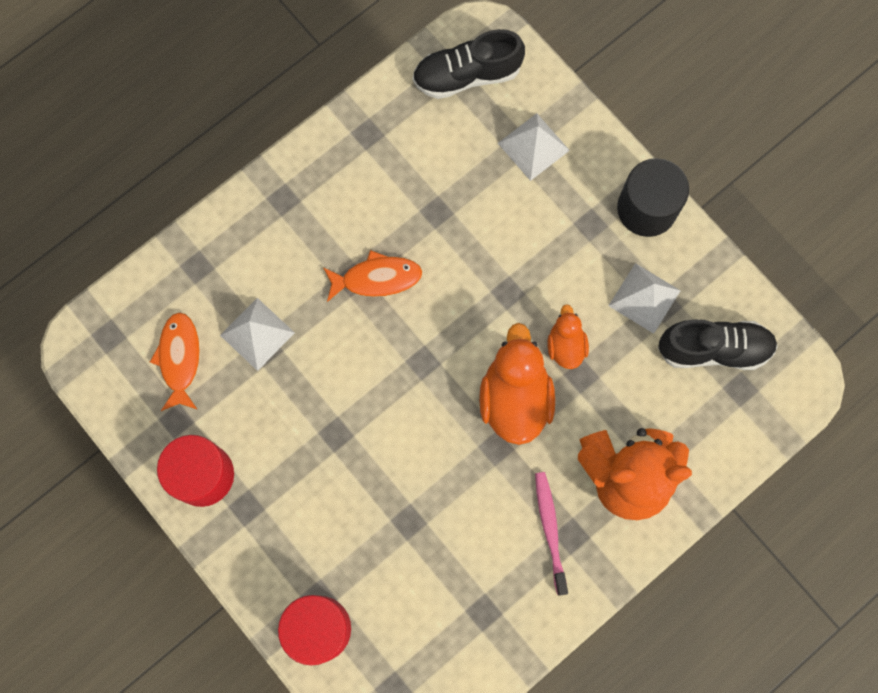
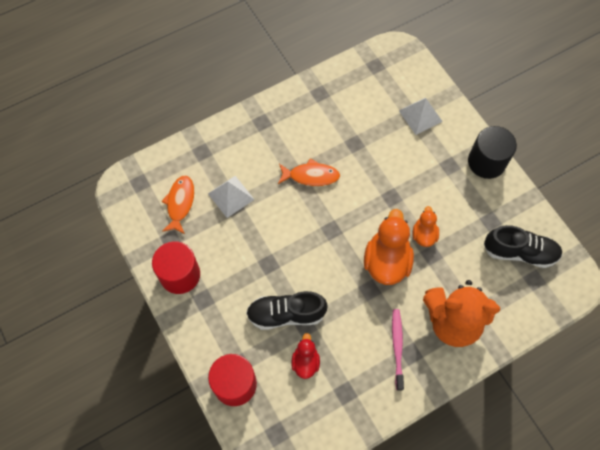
camera: 10 degrees right, 10 degrees down
black shoe [413,29,525,99] -> black shoe moved to [246,291,328,330]
white pyramid [608,263,681,334] -> none
none -> red duck [291,333,320,379]

